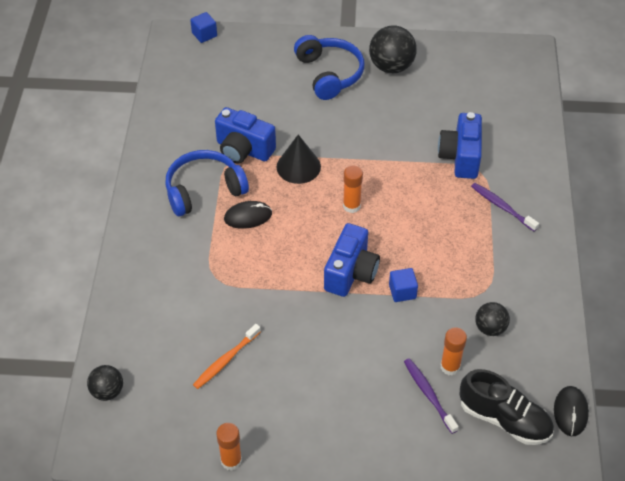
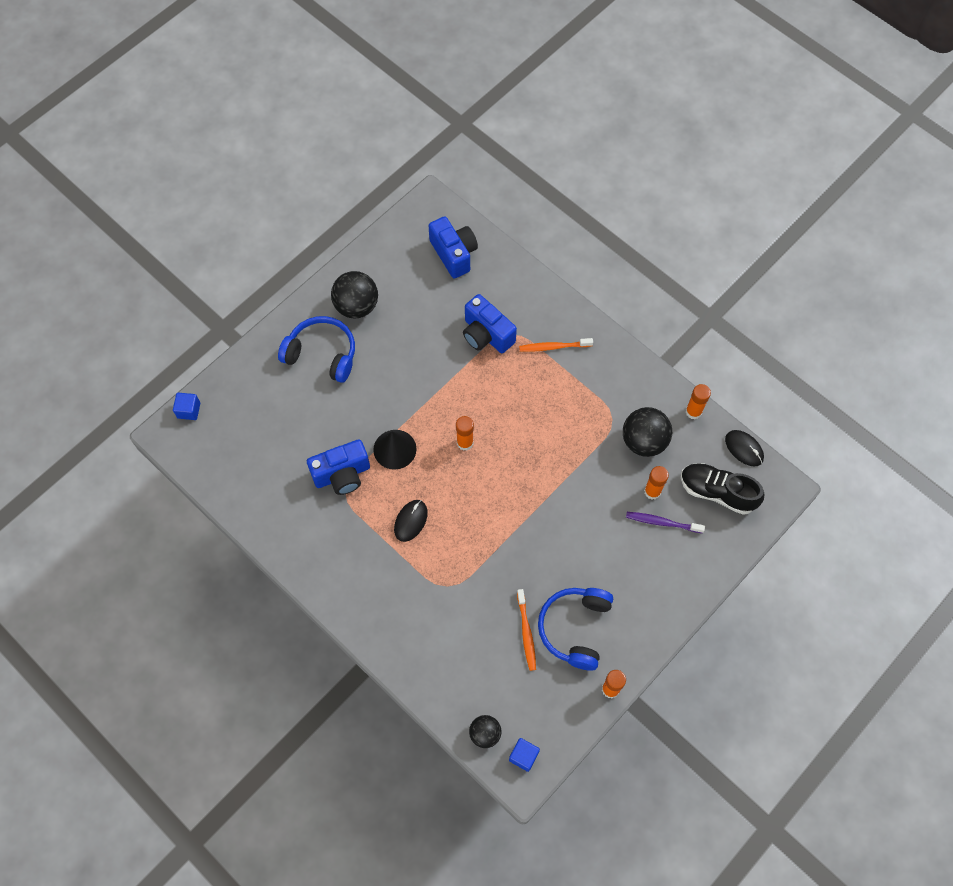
camera: 50 degrees left, 15 degrees up
blue headphones [165,150,249,216] -> blue headphones moved to [538,588,613,671]
blue camera [324,223,380,297] -> blue camera moved to [428,216,478,278]
blue cube [389,268,418,302] -> blue cube moved to [509,738,540,772]
black shoe [460,369,554,445] -> black shoe turned 135 degrees counterclockwise [681,463,764,515]
purple toothbrush [471,183,539,232] -> orange toothbrush [519,338,593,352]
black ball [475,302,510,336] -> black ball [623,407,672,457], size x1.68
none -> orange glue stick [686,384,711,419]

